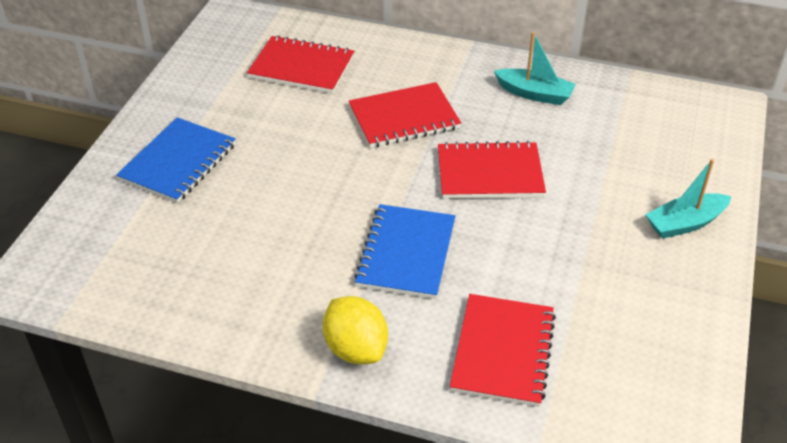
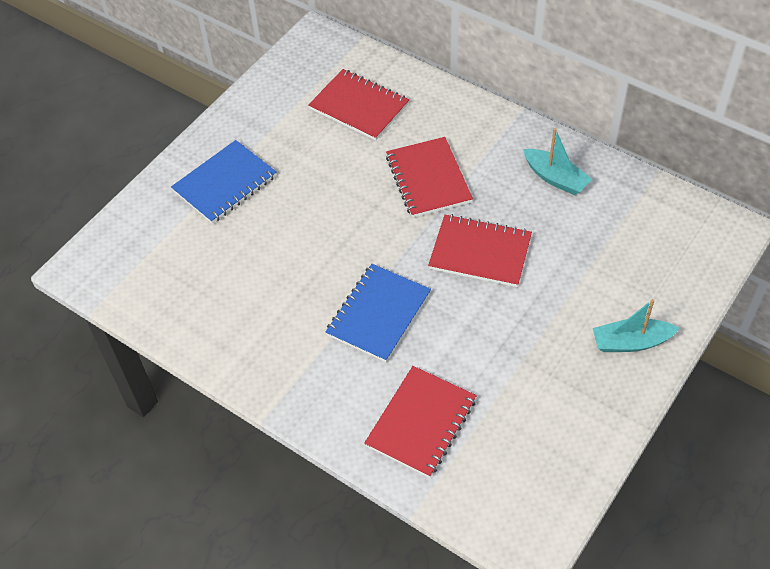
camera: 20 degrees right, 10 degrees up
yellow lemon [323,296,388,364] -> none
red notebook [348,82,461,148] -> red notebook turned 75 degrees clockwise [386,137,473,218]

